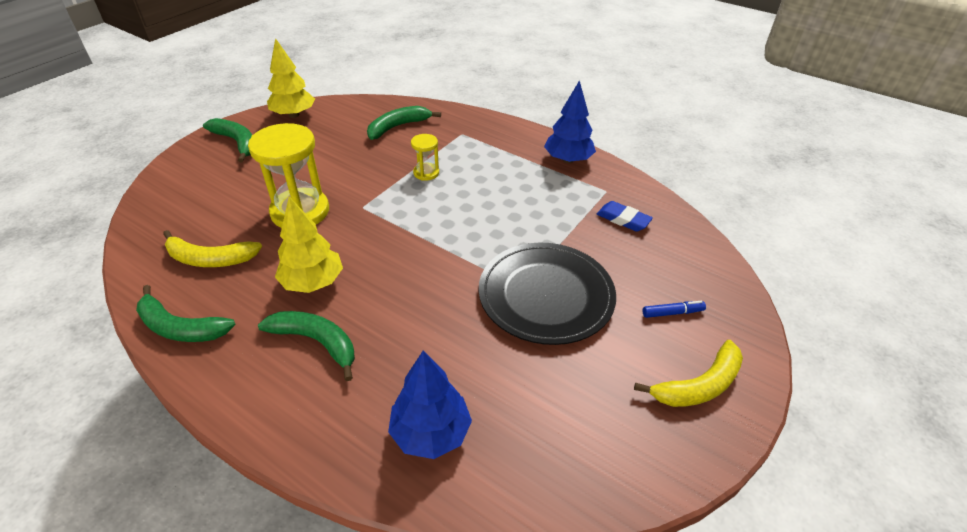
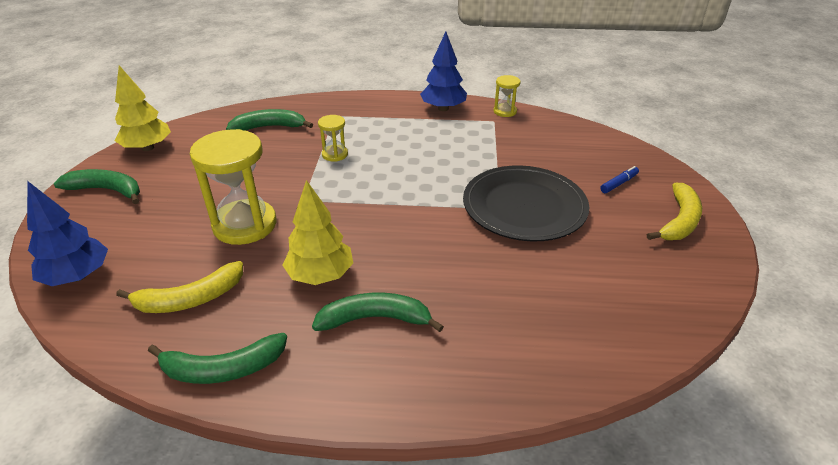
camera: 30 degrees left, 5 degrees down
green banana [367,106,441,140] -> green banana turned 60 degrees clockwise [226,109,313,131]
blue tree [388,351,472,459] -> blue tree moved to [27,182,108,286]
blue eraser [597,201,653,232] -> none
none -> yellow hourglass [494,75,521,117]

